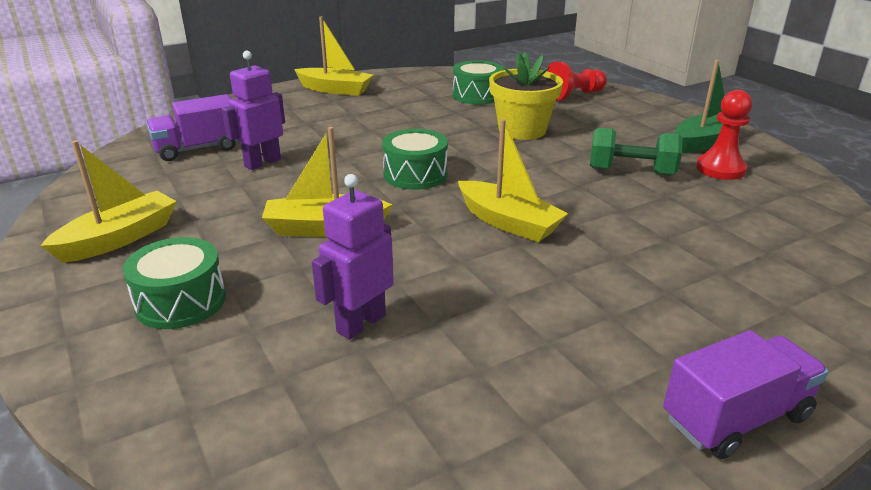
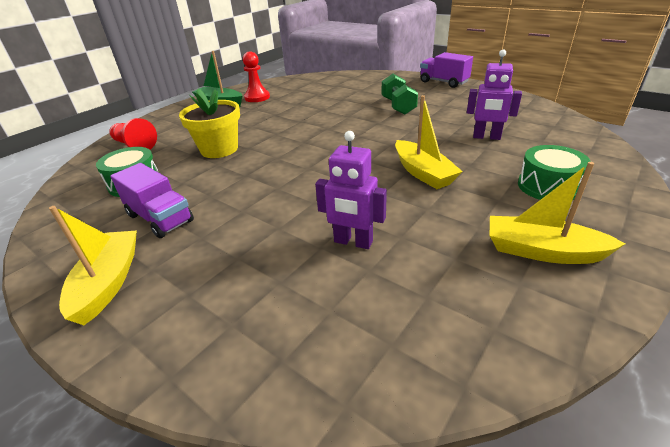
camera: 110 degrees left, 5 degrees up
purple truck [146,94,238,161] -> purple truck moved to [111,163,194,238]
green drum [382,129,448,190] -> none
yellow boat [458,119,568,242] -> none
green dumbbell [590,128,682,176] -> green dumbbell moved to [382,74,418,115]

